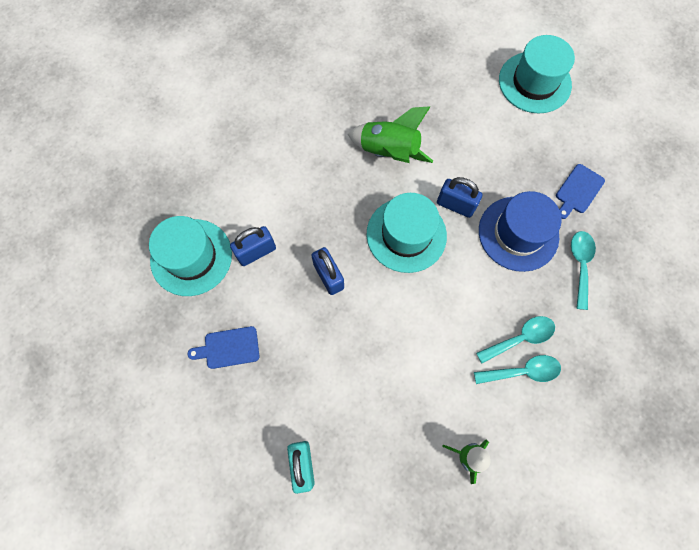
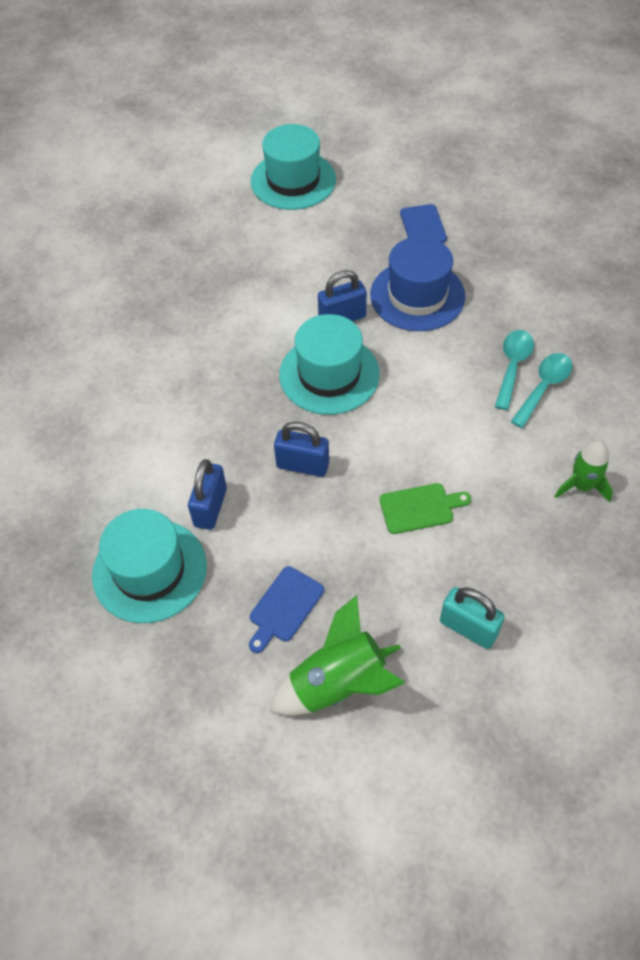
camera: 45 degrees left, 15 degrees down
green rocket [348,106,433,163] -> green rocket moved to [270,595,405,716]
turquoise spoon [571,231,596,310] -> none
none -> green cutting board [380,483,471,534]

